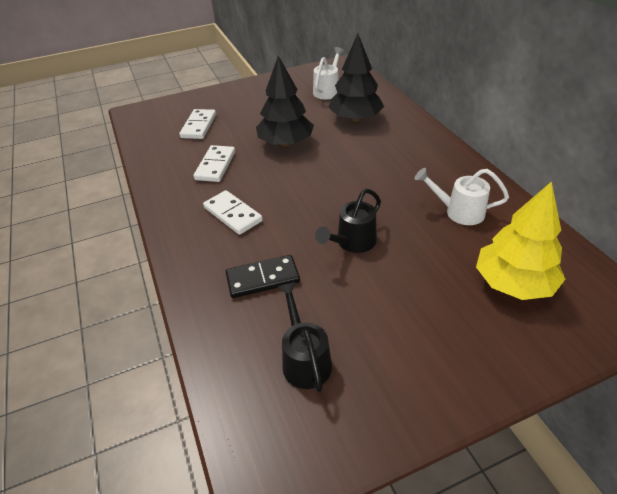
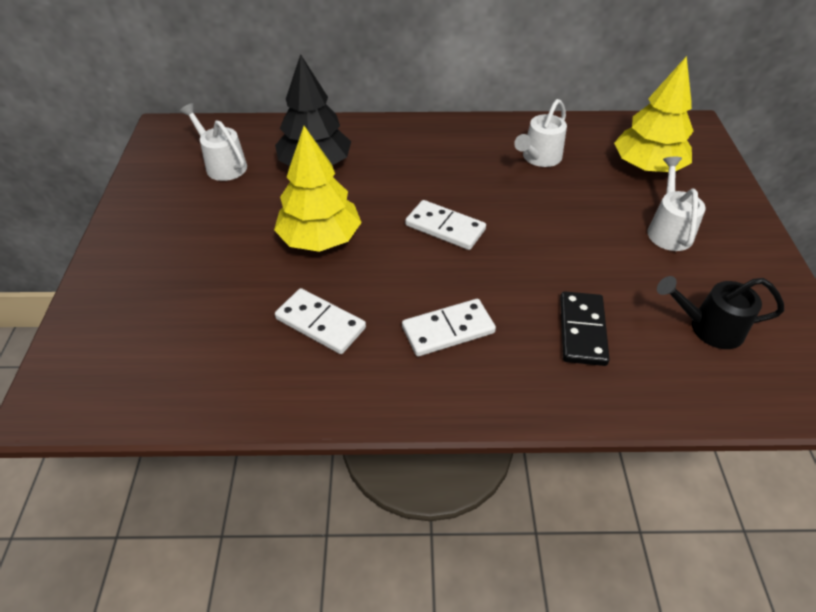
camera: 70 degrees left, 5 degrees up
white domino [179,109,216,139] -> white domino moved to [405,200,486,250]
black tree [256,56,314,147] -> yellow tree [274,126,362,252]
black watering can [315,189,381,253] -> none
none -> white watering can [647,157,706,251]

